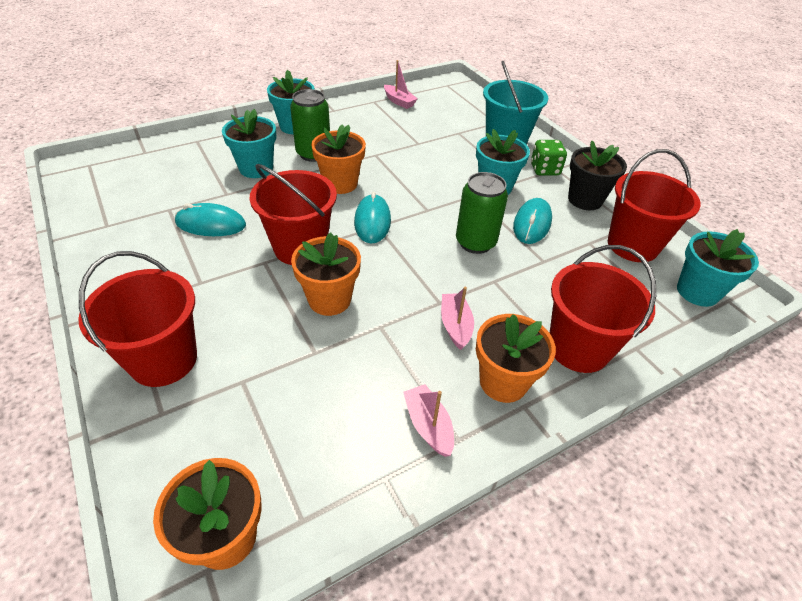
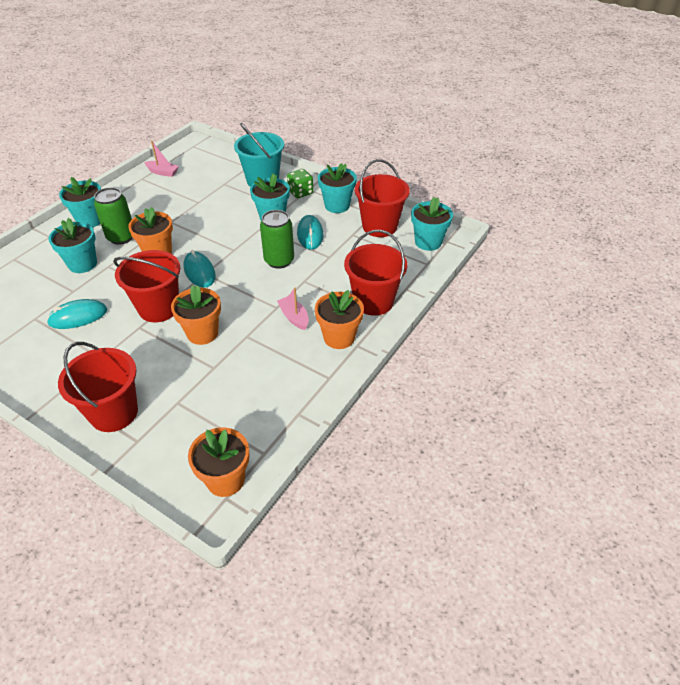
camera: 25 degrees left, 0 degrees up
pink boat [403,384,454,457] -> none
black flower pot [568,141,627,210] -> turquoise flower pot [318,163,357,213]

